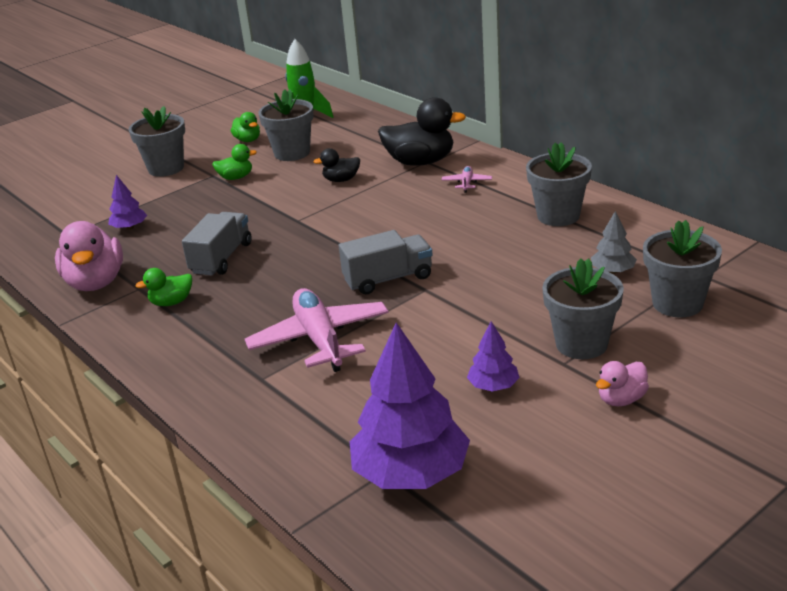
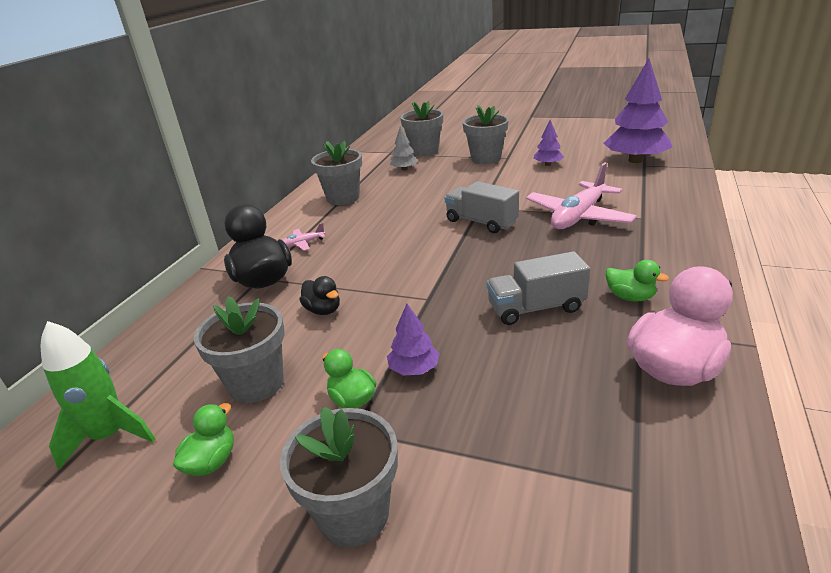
camera: 120 degrees left, 0 degrees up
purple tree [108,175,147,230] -> purple tree moved to [387,304,440,376]
pink duck [596,361,649,407] -> none

